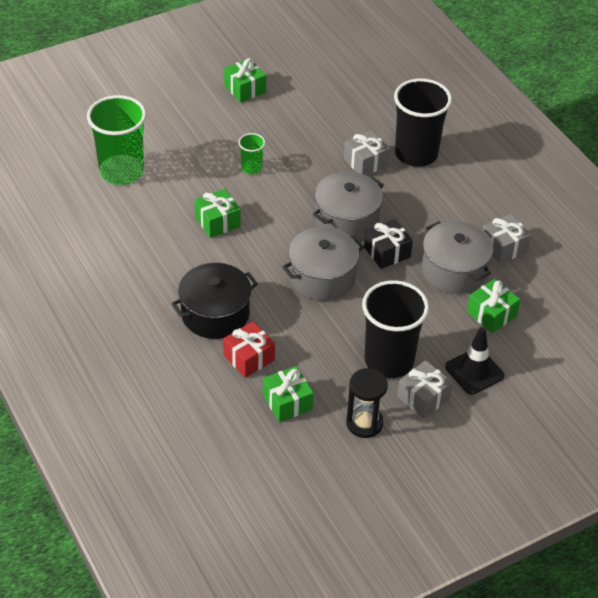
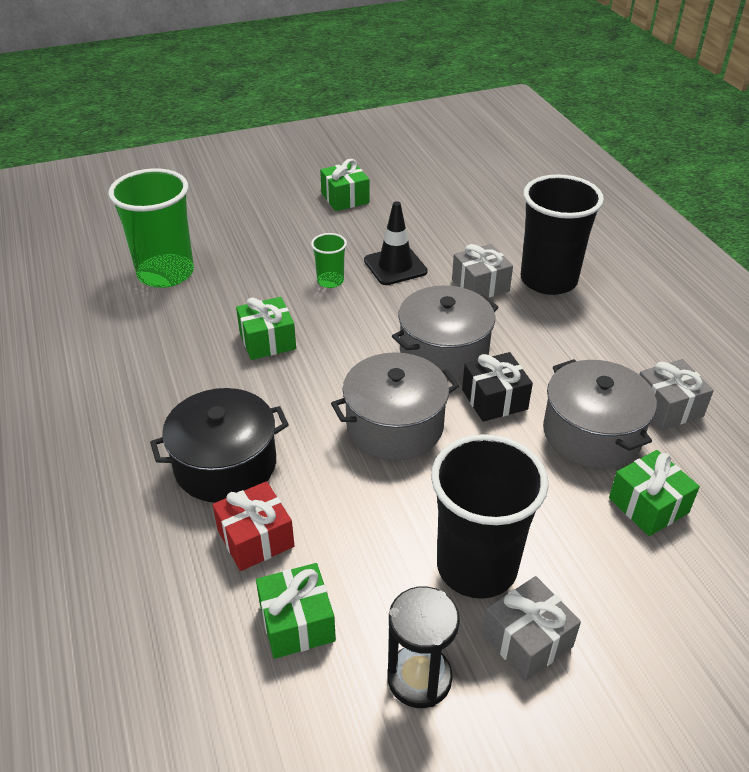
camera: 10 degrees right, 5 degrees down
black traffic cone [445,327,505,395] -> black traffic cone moved to [364,201,428,285]

